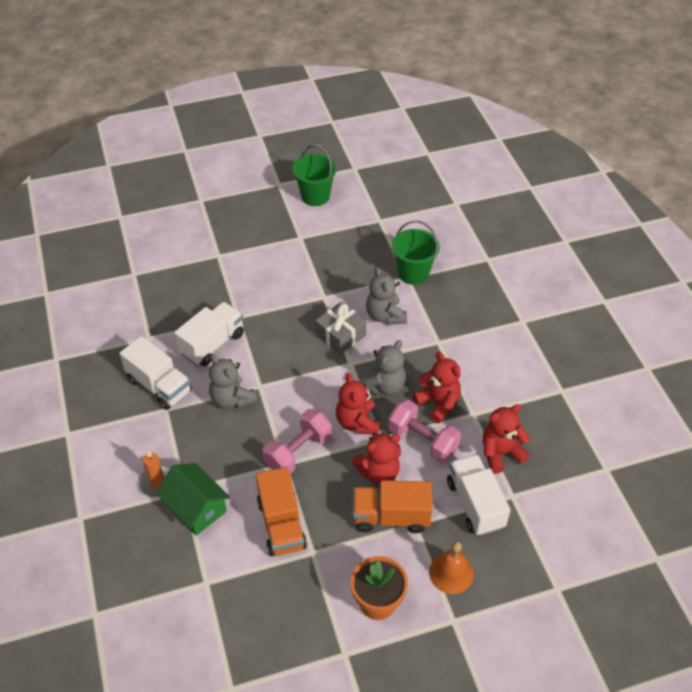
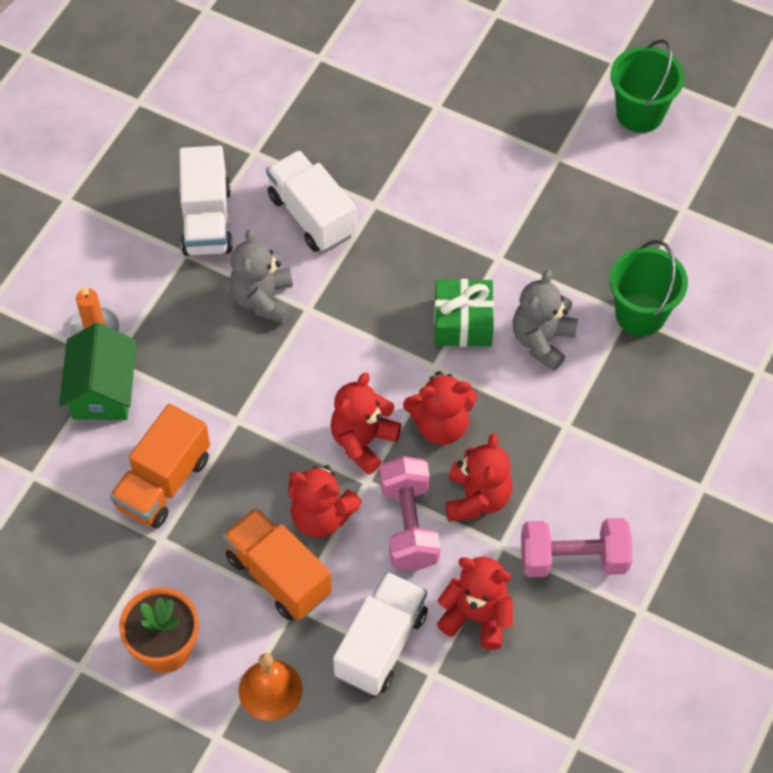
camera: 45 degrees right, 10 degrees up
white truck [174,302,244,366] -> white truck turned 120 degrees counterclockwise [266,150,357,252]
pink dumbbell [263,409,332,474] -> pink dumbbell moved to [521,518,632,578]
grey gift [315,302,366,355] -> green gift [434,279,494,347]
grey teddy bear [360,340,406,396] -> red teddy bear [403,371,477,445]

